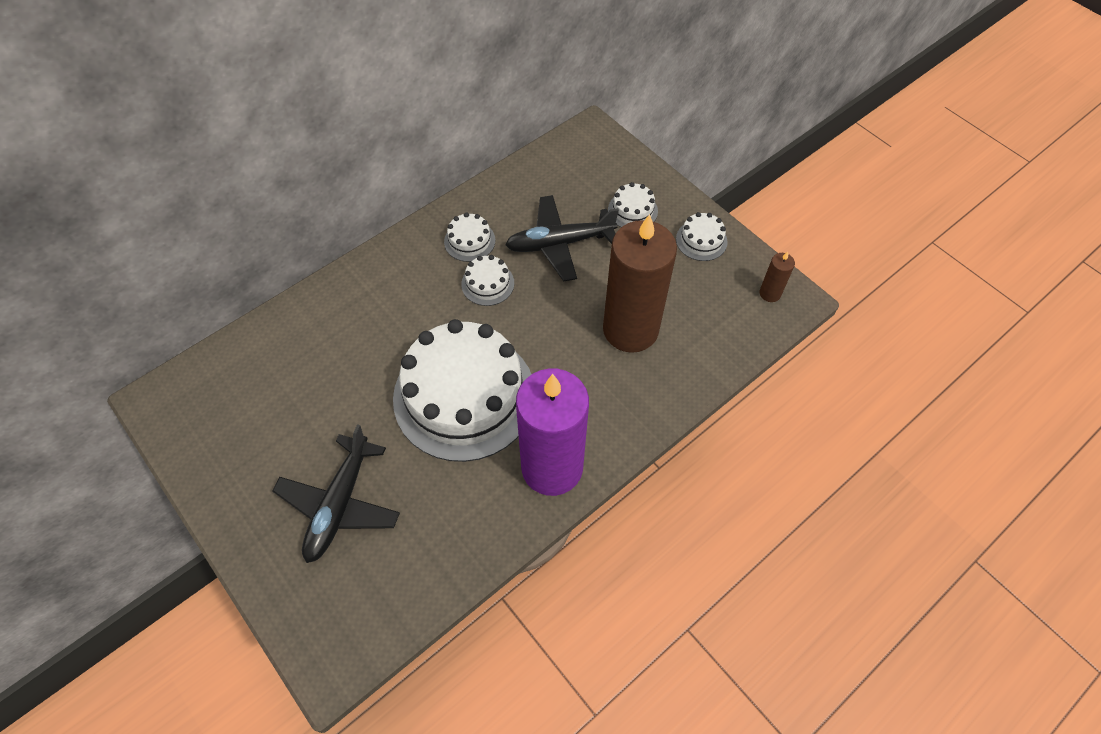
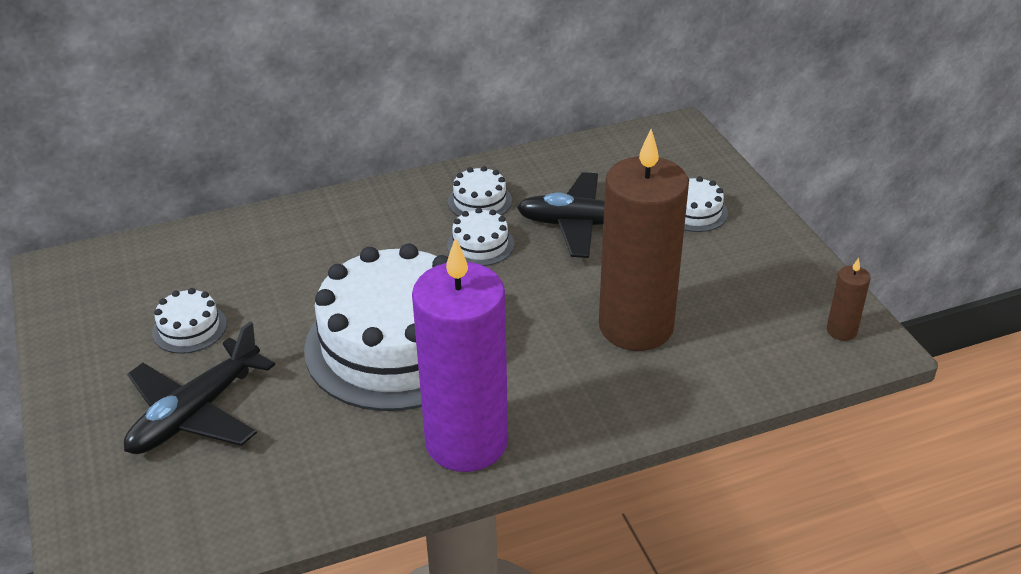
camera: 20 degrees right, 20 degrees down
white cake [676,212,728,261] -> white cake moved to [152,288,227,354]

